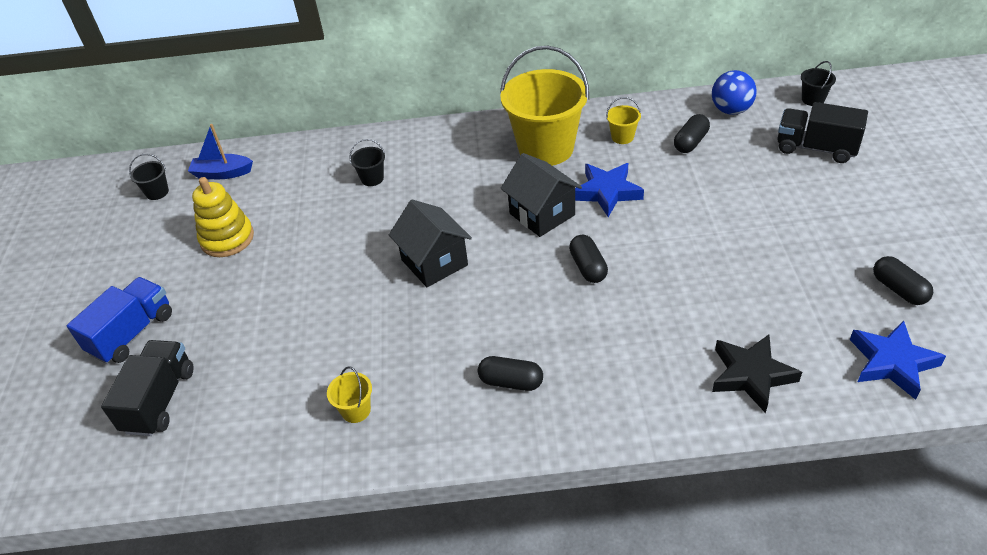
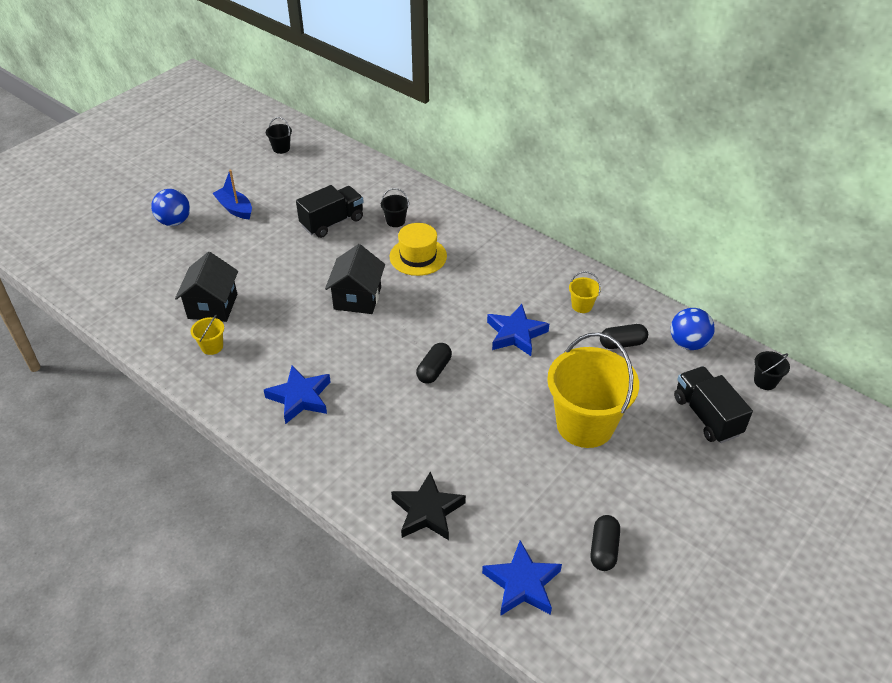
camera: 40 degrees right, 0 degrees up
blue truck [67,277,172,364] -> blue ball [151,189,190,226]
black truck [101,340,194,436] -> black truck moved to [296,185,364,238]
blue boat [188,124,253,179] -> blue boat moved to [212,170,252,219]
yellow stacking toy [192,177,254,257] -> none
black capsule [478,356,543,391] -> blue star [264,365,331,424]
yellow bucket [500,46,589,166] -> yellow bucket moved to [547,333,639,448]
black house [500,153,582,237] -> black house moved to [175,252,238,322]
none -> yellow hat [390,223,447,276]

